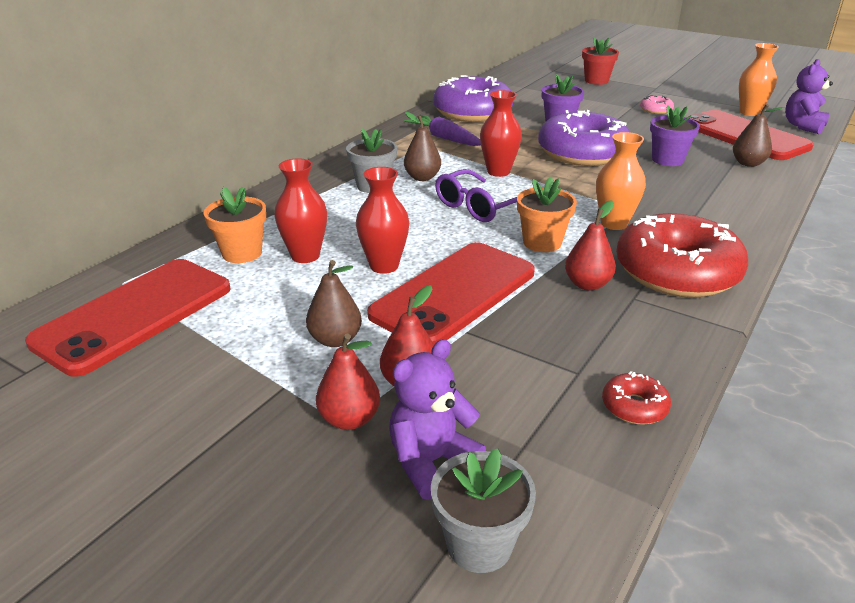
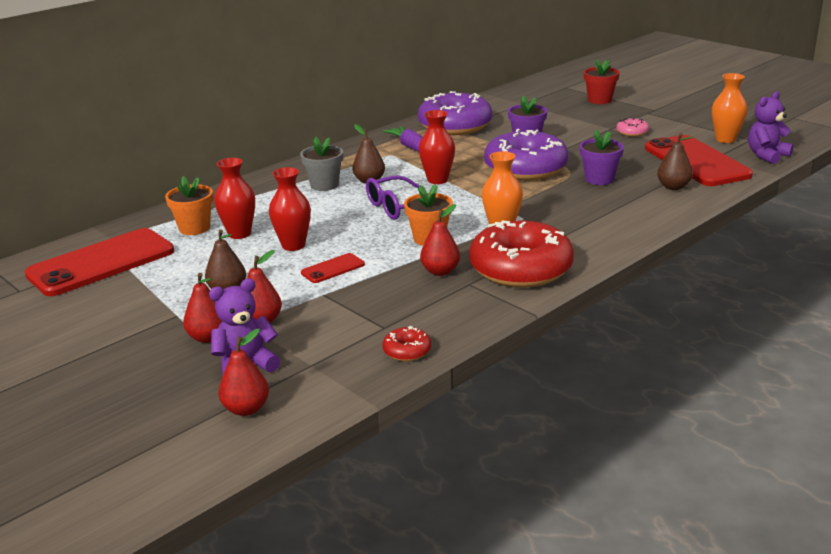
camera: 15 degrees right, 5 degrees down
red phone [367,242,535,344] -> red phone [301,253,365,283], size x0.44
grey flower pot [431,448,536,573] -> red pear [218,329,269,416]

